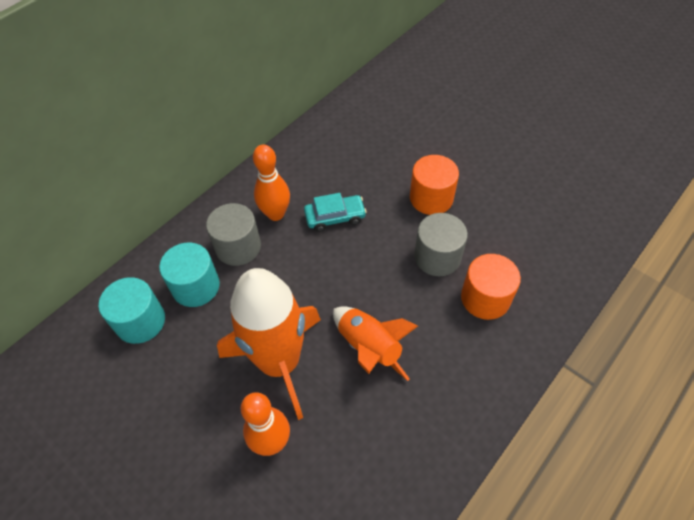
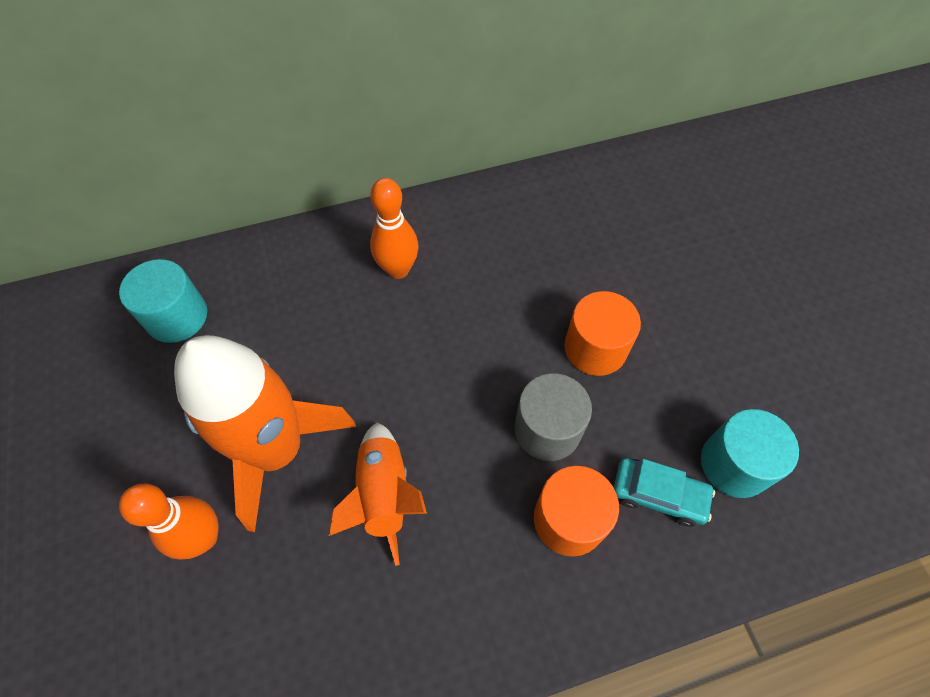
camera: 30 degrees right, 5 degrees up
turquoise cylinder [159,242,220,307] -> turquoise cylinder moved to [701,409,799,498]
grey cylinder [206,203,261,266] -> none
turquoise car [304,193,367,232] -> turquoise car moved to [614,458,715,527]

